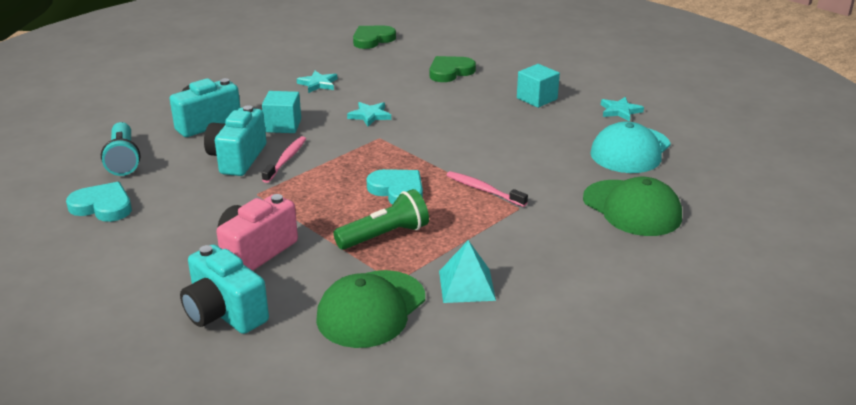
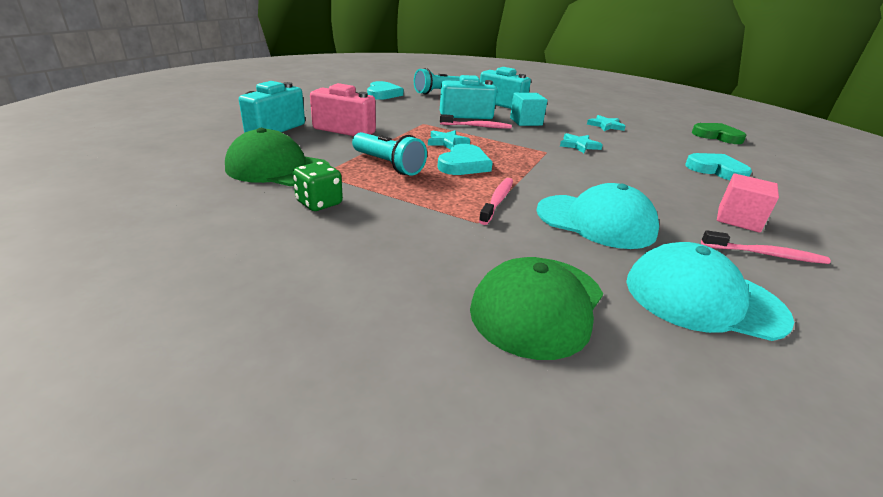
camera: 70 degrees right, 0 degrees up
green flashlight [333,189,429,250] -> turquoise flashlight [352,132,427,176]
green heart [430,56,476,82] -> turquoise heart [685,153,752,180]
turquoise pyramid [439,240,496,303] -> green dice [293,162,343,211]
turquoise cube [517,64,560,108] -> pink cube [717,174,779,233]
turquoise star [601,97,644,122] -> turquoise star moved to [428,130,470,150]
none -> turquoise cap [536,183,659,249]
none -> pink toothbrush [701,230,831,264]

